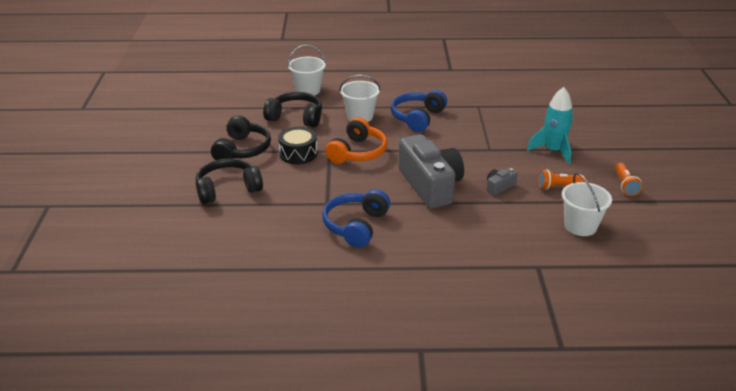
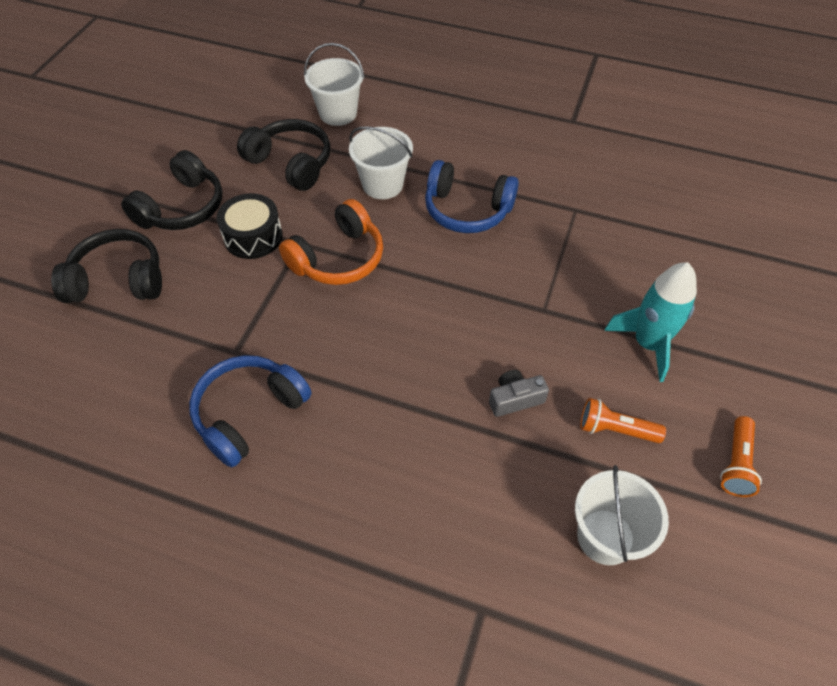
camera: 20 degrees right, 20 degrees up
blue headphones [391,90,447,132] -> blue headphones turned 120 degrees counterclockwise [425,160,519,233]
grey camera [399,134,464,209] -> none

